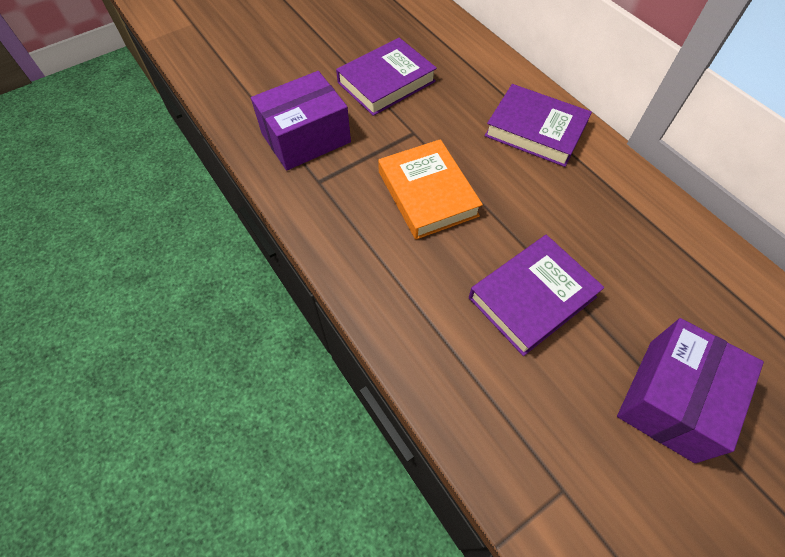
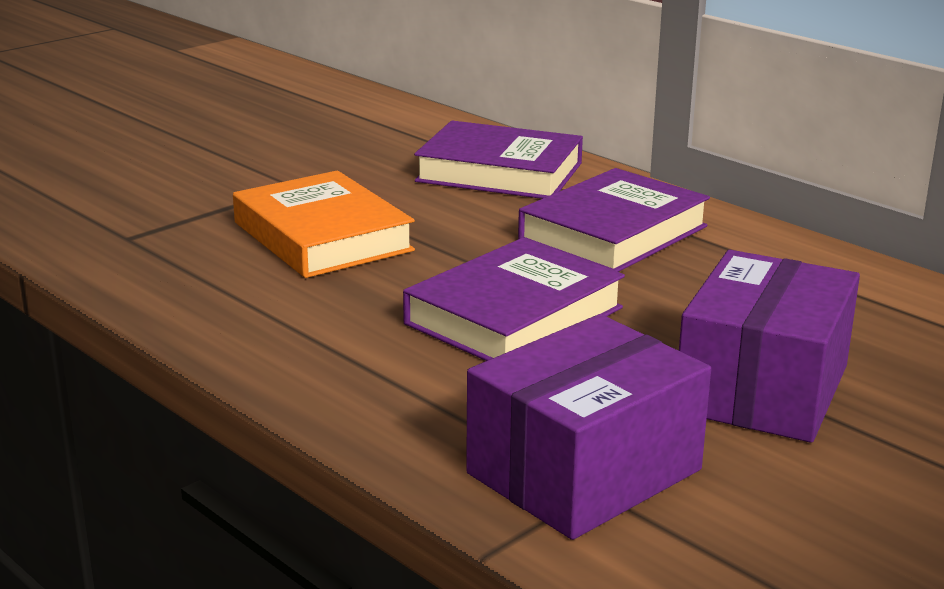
camera: 10 degrees left, 35 degrees down
purple box [251,71,351,170] -> purple box moved to [466,314,711,540]
purple book [336,38,437,116] -> purple book moved to [518,168,710,272]

